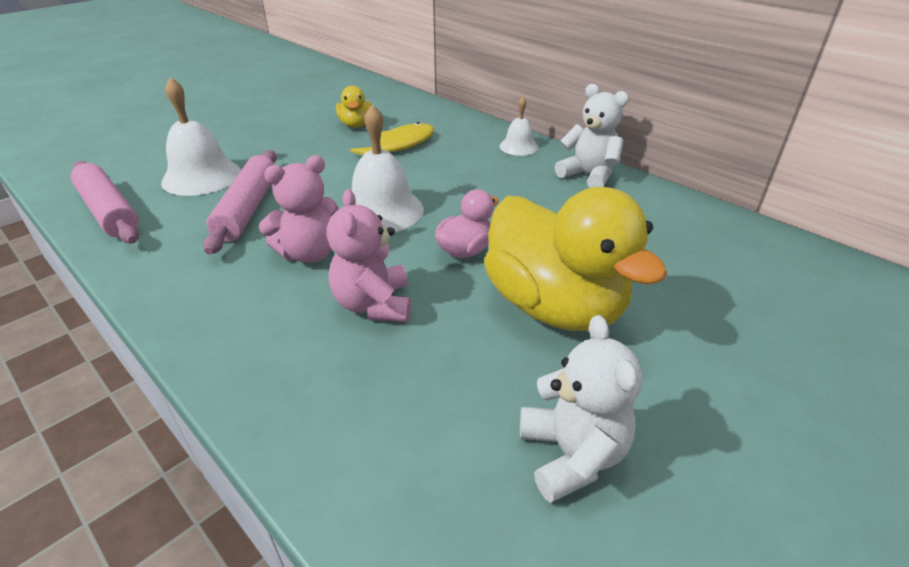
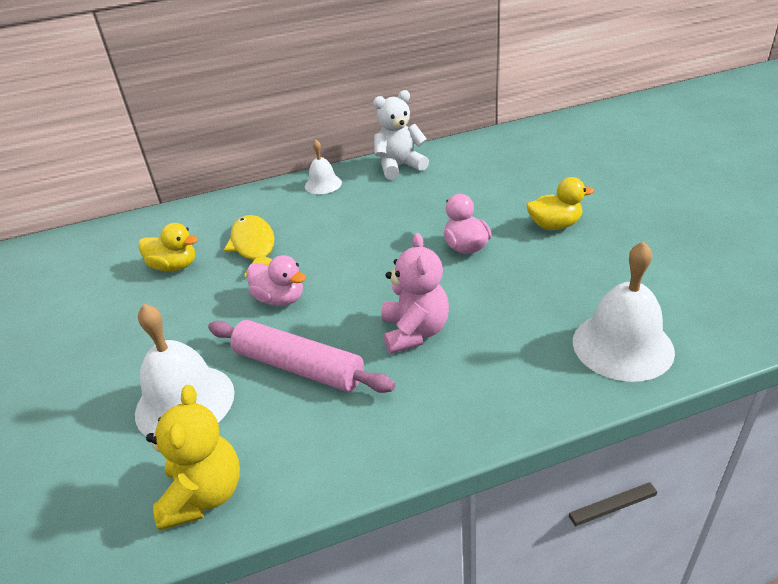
camera: 60 degrees left, 0 degrees up
pink rolling pin [70,161,139,244] -> yellow teddy bear [146,385,240,530]
pink teddy bear [326,189,411,322] -> none
white bell [343,104,424,232] -> white bell moved to [573,241,675,382]
yellow duck [484,187,667,331] -> yellow duck [527,177,594,230], size x0.47
white teddy bear [520,315,642,503] -> none
none -> pink duck [247,255,306,306]

